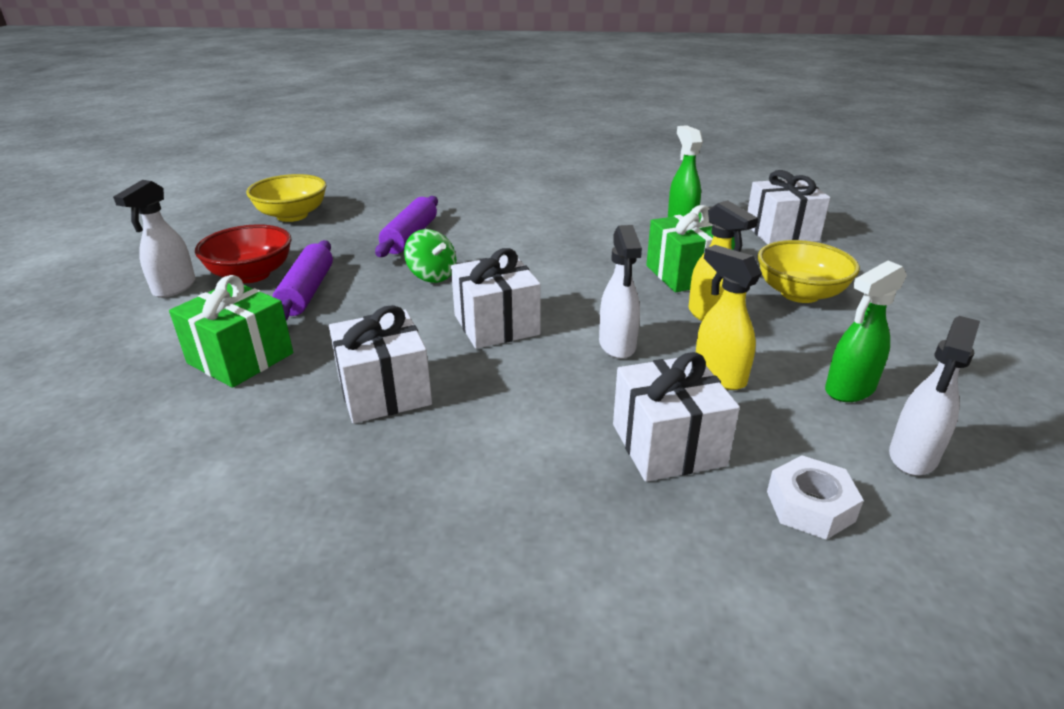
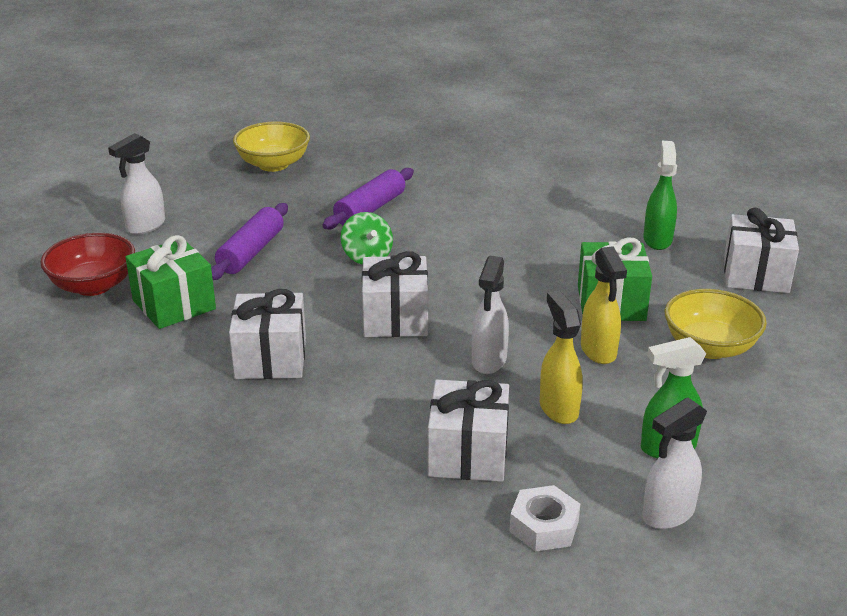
camera: 20 degrees right, 0 degrees up
red bowl [195,224,292,283] -> red bowl moved to [40,233,135,296]

